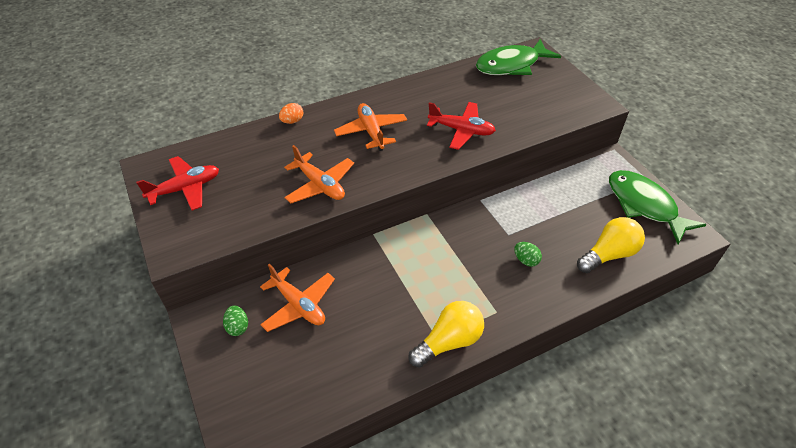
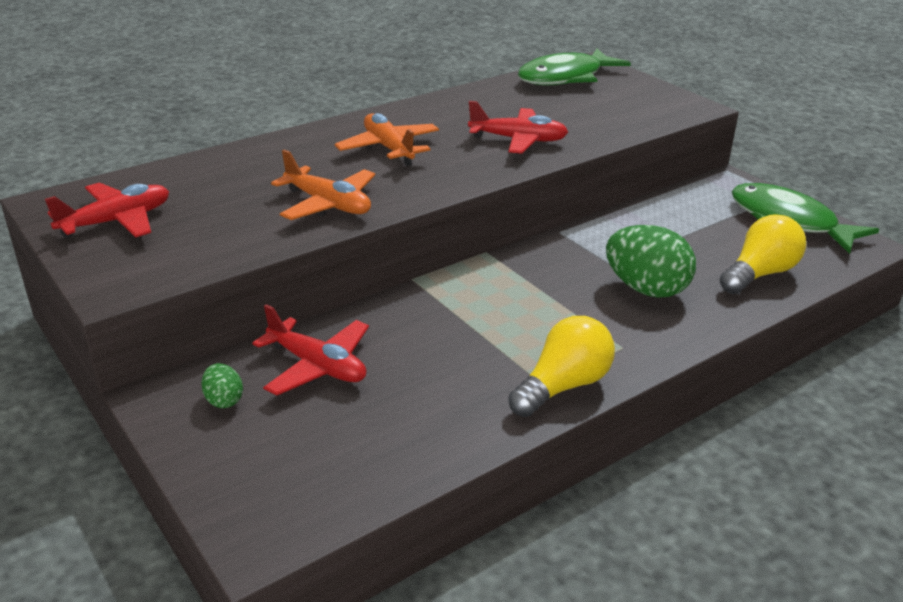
camera: 10 degrees left, 15 degrees down
orange plane [260,264,335,332] -> red plane [253,304,369,396]
orange egg [279,103,304,124] -> none
green egg [514,242,542,267] -> green egg [606,225,696,298], size x2.10

